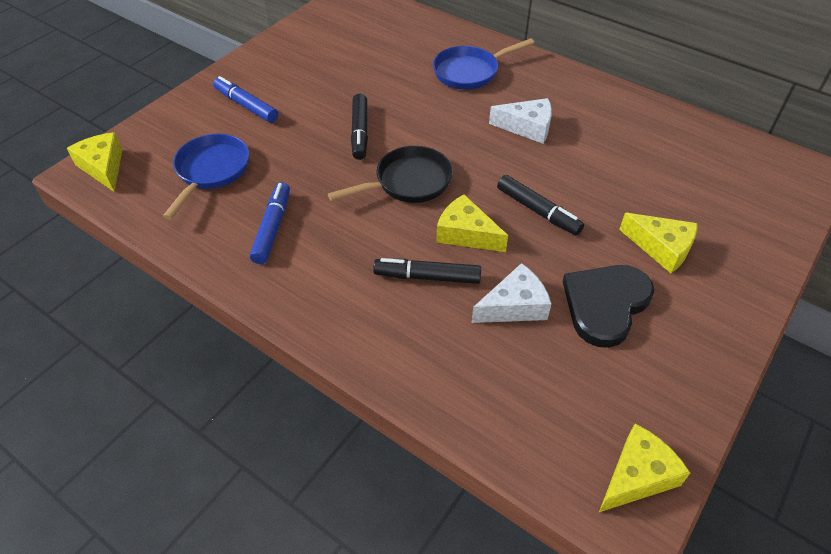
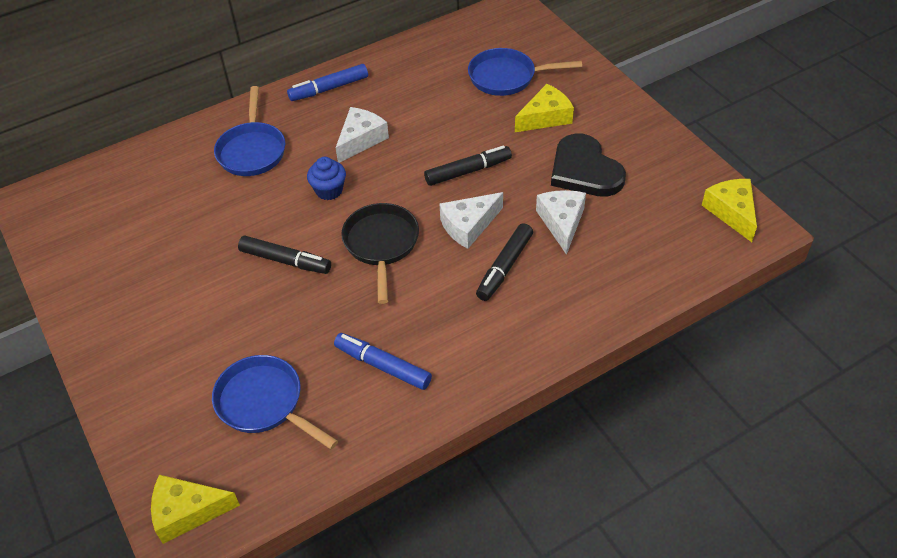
camera: 65 degrees left, 0 degrees up
blue marker [213,76,278,123] -> blue marker moved to [287,64,368,101]
yellow cheese [436,194,508,252] -> white cheese [440,192,503,249]
none -> blue cupcake [307,157,346,200]
none -> blue pan [468,48,582,96]

